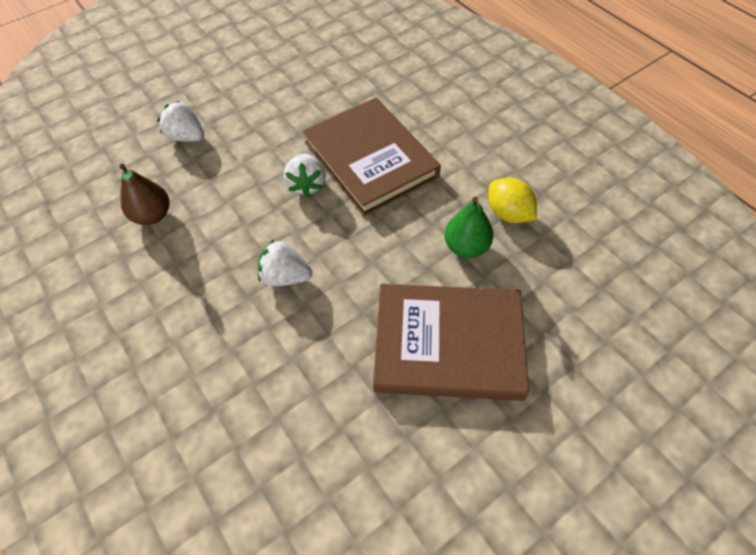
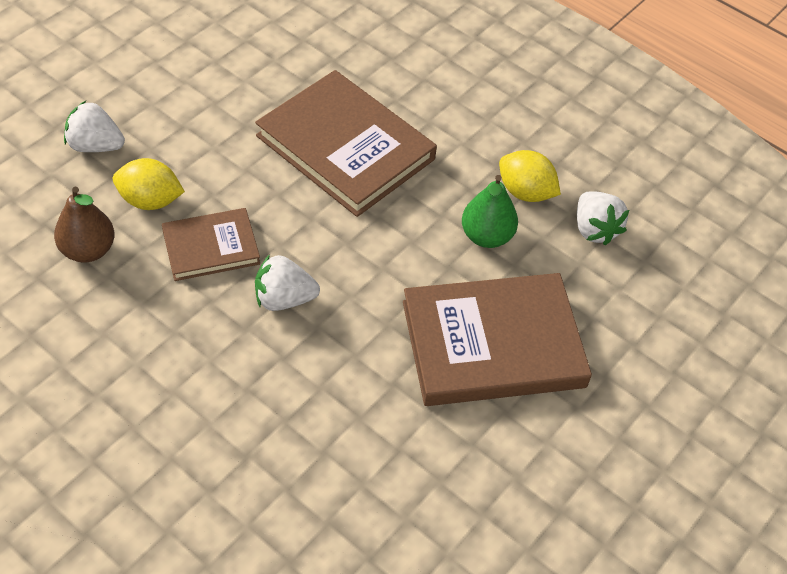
camera: 20 degrees left, 5 degrees down
white strawberry [284,154,326,197] -> white strawberry moved to [577,191,629,245]
none -> yellow lemon [113,158,185,210]
none -> brown book [162,208,260,281]

